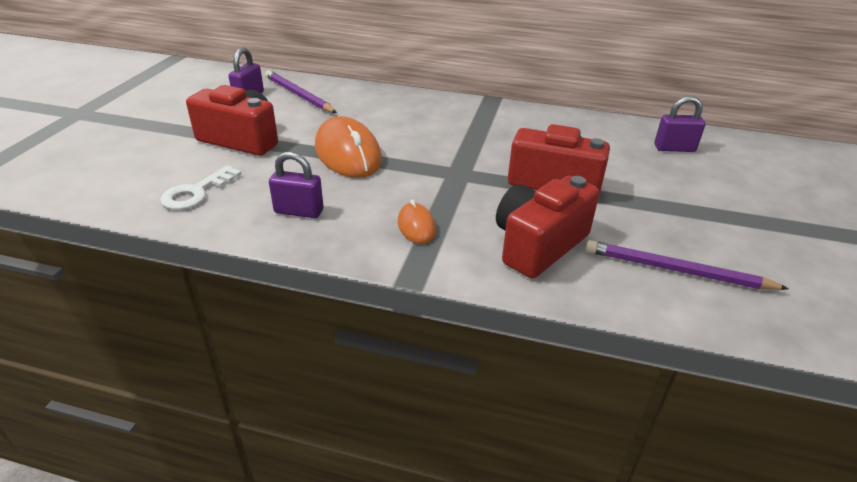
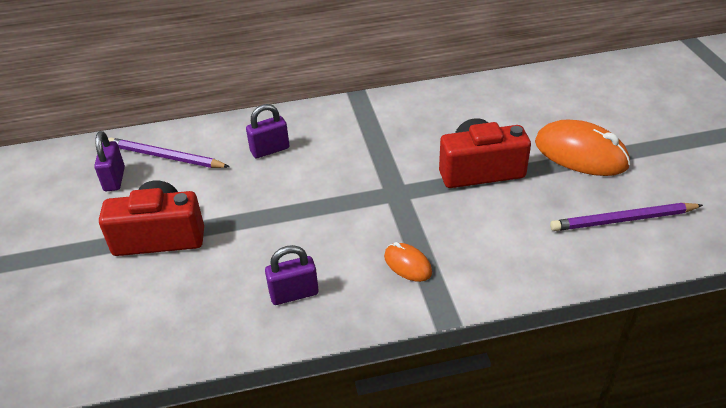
camera: 25 degrees left, 5 degrees up
white key [160,165,241,210] -> none
orange mouse [315,116,382,178] -> orange mouse moved to [535,119,631,176]
red camera [496,176,599,278] -> none
purple padlock [654,96,706,152] -> purple padlock moved to [246,104,290,158]

